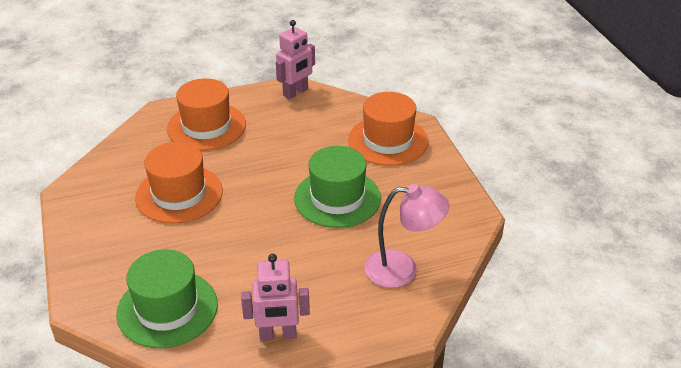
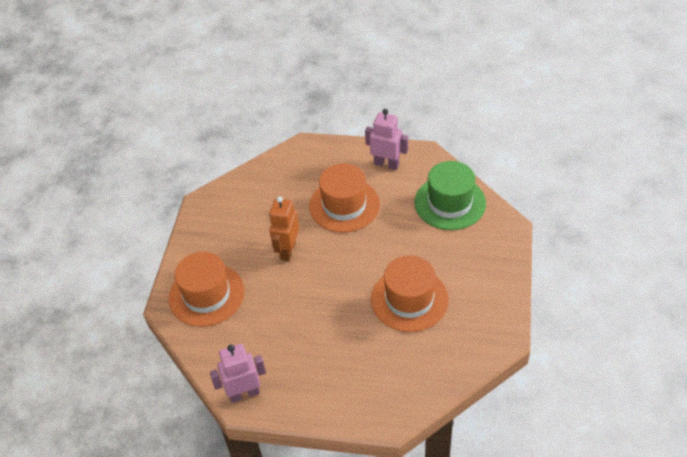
camera: 150 degrees left, 10 degrees up
orange hat [167,78,246,151] -> orange hat moved to [309,164,380,233]
green hat [294,146,381,228] -> orange robot [269,196,299,261]
pink lamp [365,184,449,288] -> none

